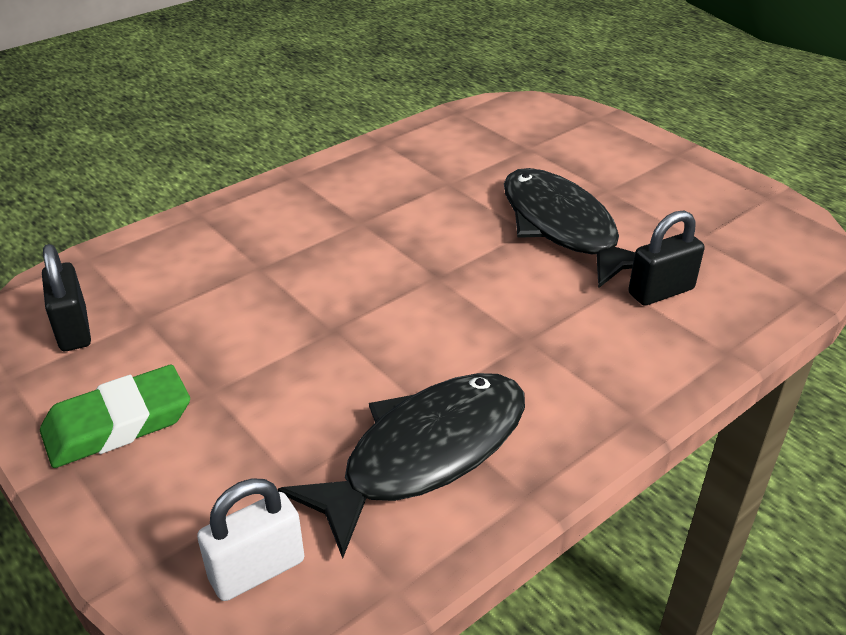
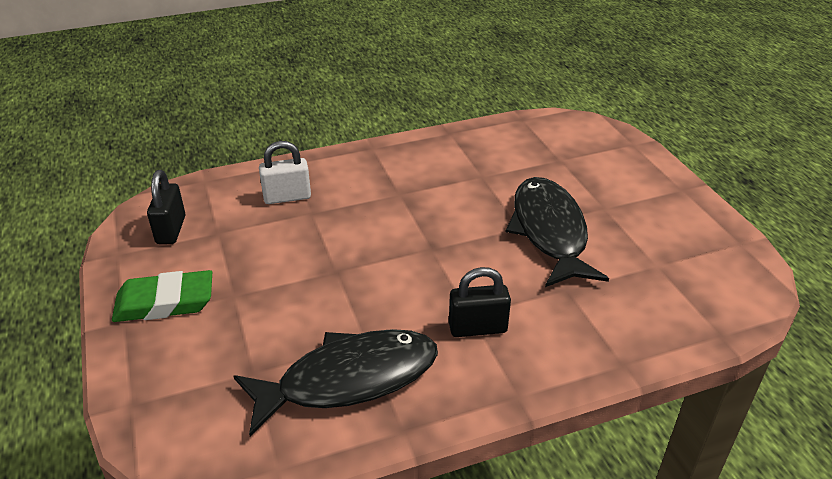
camera: 20 degrees right, 0 degrees up
white padlock [197,479,304,601] -> white padlock moved to [259,141,311,204]
black padlock [628,210,705,306] -> black padlock moved to [449,267,511,337]

